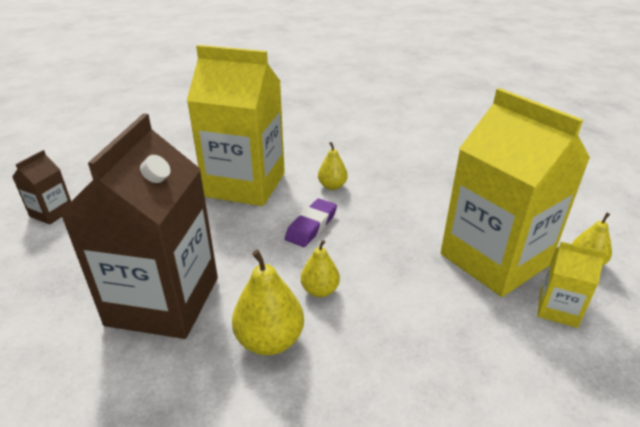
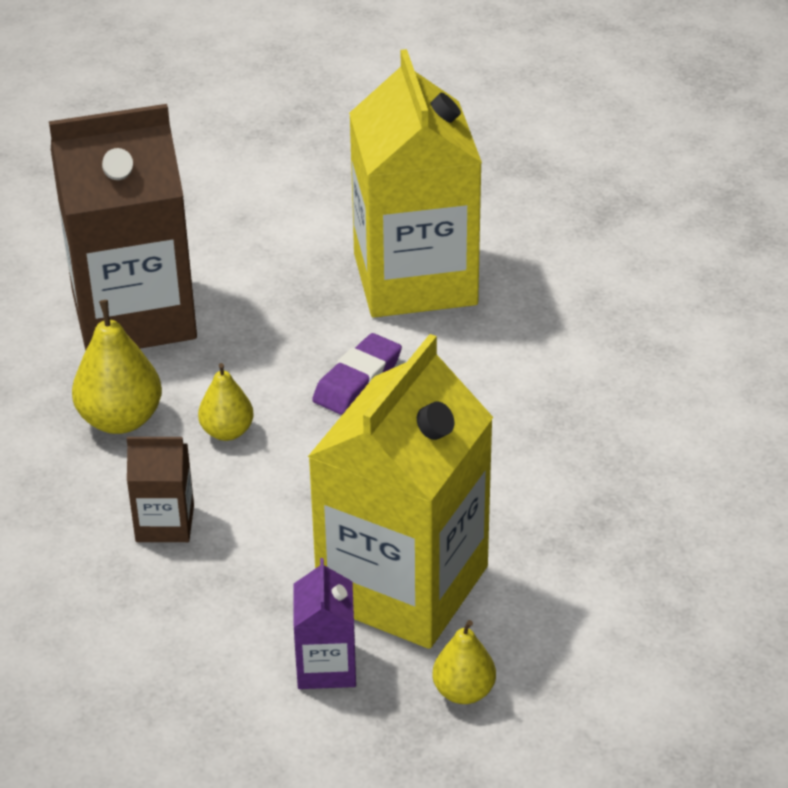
camera: 65 degrees right, 5 degrees up
brown carton [12,150,71,225] -> brown carton moved to [127,437,194,542]
purple eraser [285,198,337,247] -> purple eraser turned 60 degrees counterclockwise [312,333,402,415]
yellow pear [318,142,348,190] -> none
yellow carton [537,242,606,328] -> purple carton [294,558,356,689]

